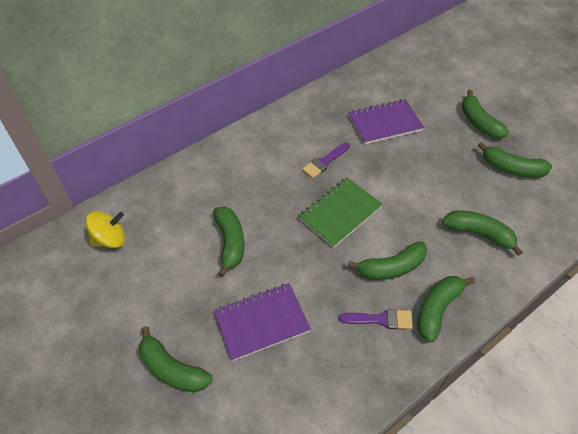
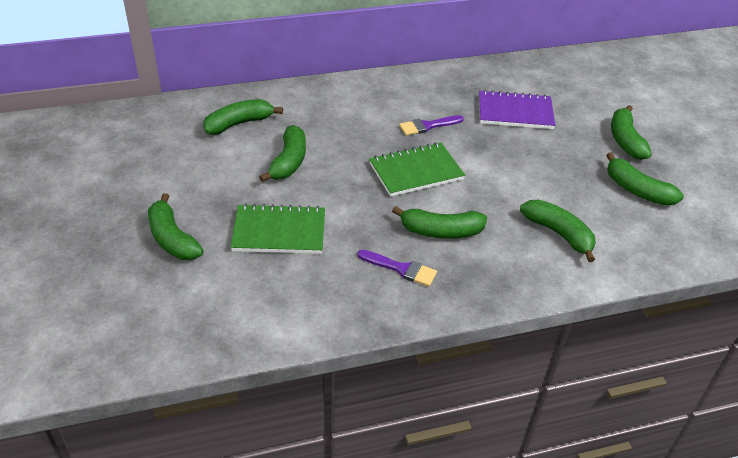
camera: 20 degrees right, 10 degrees down
yellow spinning top [86,211,126,248] -> none
purple notebook [214,283,311,361] -> green notebook [231,204,325,254]
green banana [417,276,475,342] -> green banana moved to [203,99,283,135]

